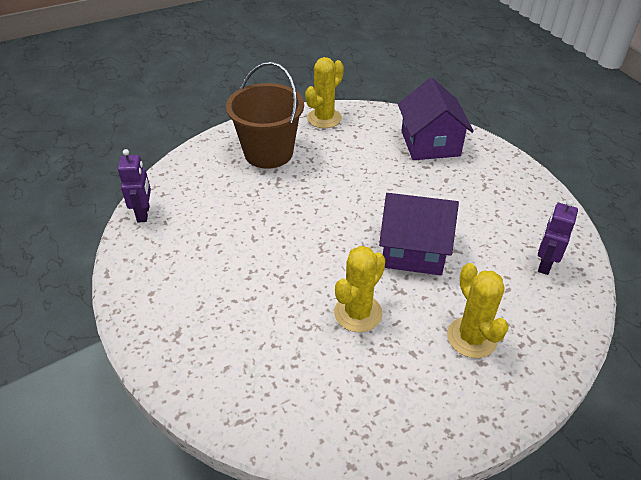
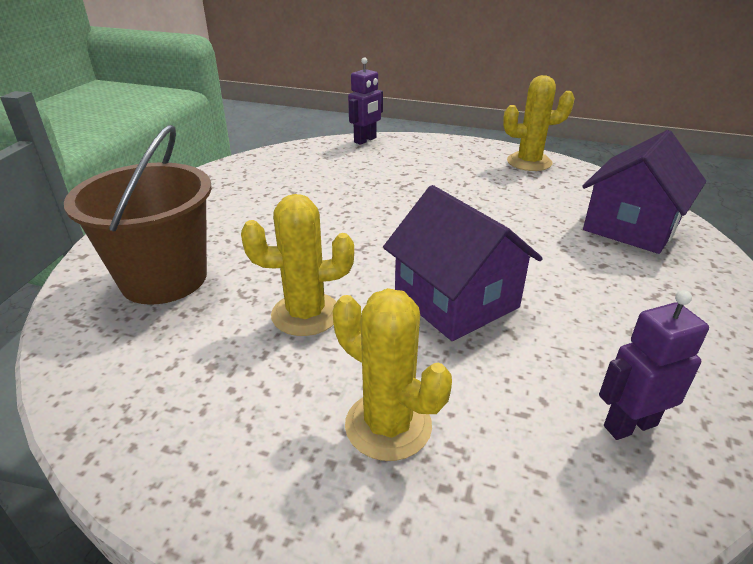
camera: 45 degrees right, 10 degrees down
purple robot [118,149,151,222] -> purple robot moved to [348,57,383,145]
brown bucket [226,62,304,169] -> brown bucket moved to [64,125,212,305]
yellow cactus [447,263,509,358] -> yellow cactus turned 75 degrees counterclockwise [333,288,452,461]

